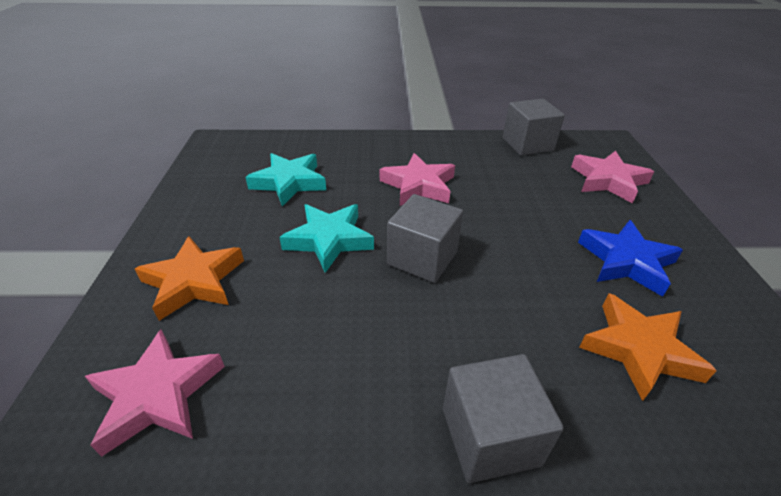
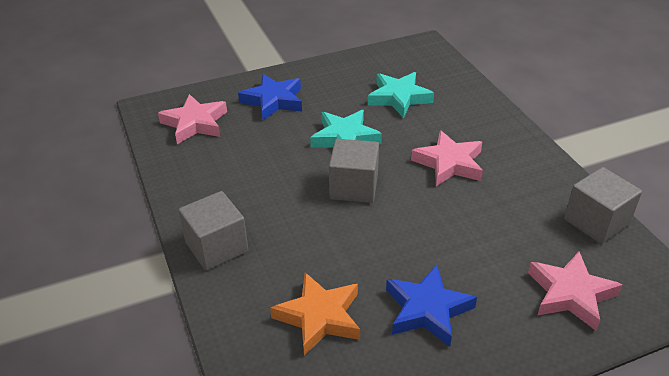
camera: 70 degrees right, 0 degrees up
orange star [135,236,244,321] -> blue star [238,74,302,120]

